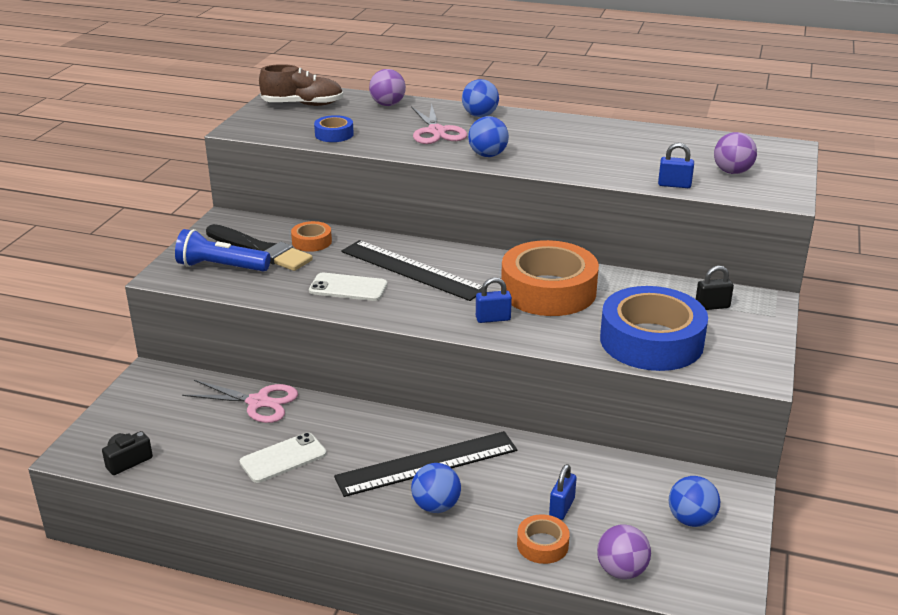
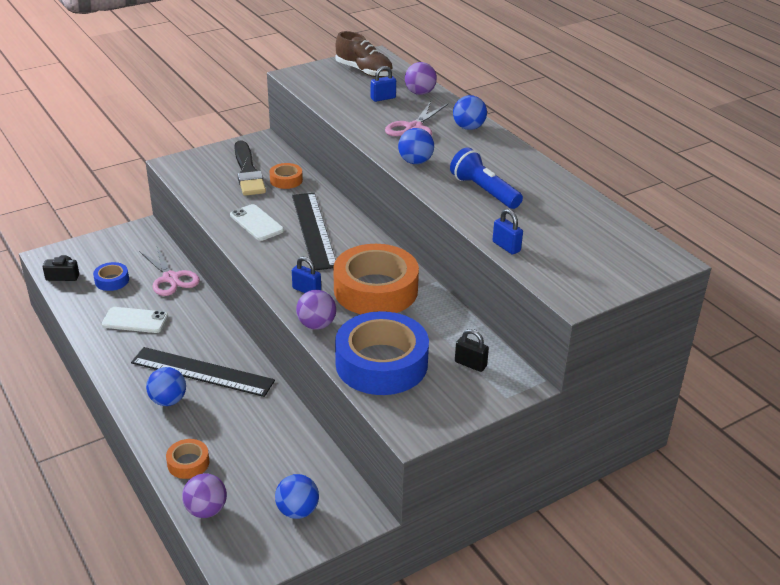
camera: 40 degrees right, 5 degrees up
blue flashlight [175,229,271,272] -> blue flashlight moved to [450,147,523,209]
blue tape [314,115,354,142] -> blue tape moved to [93,262,129,291]
blue padlock [549,464,577,520] -> blue padlock moved to [371,66,396,102]
purple ball [714,132,757,174] -> purple ball moved to [296,290,336,330]

